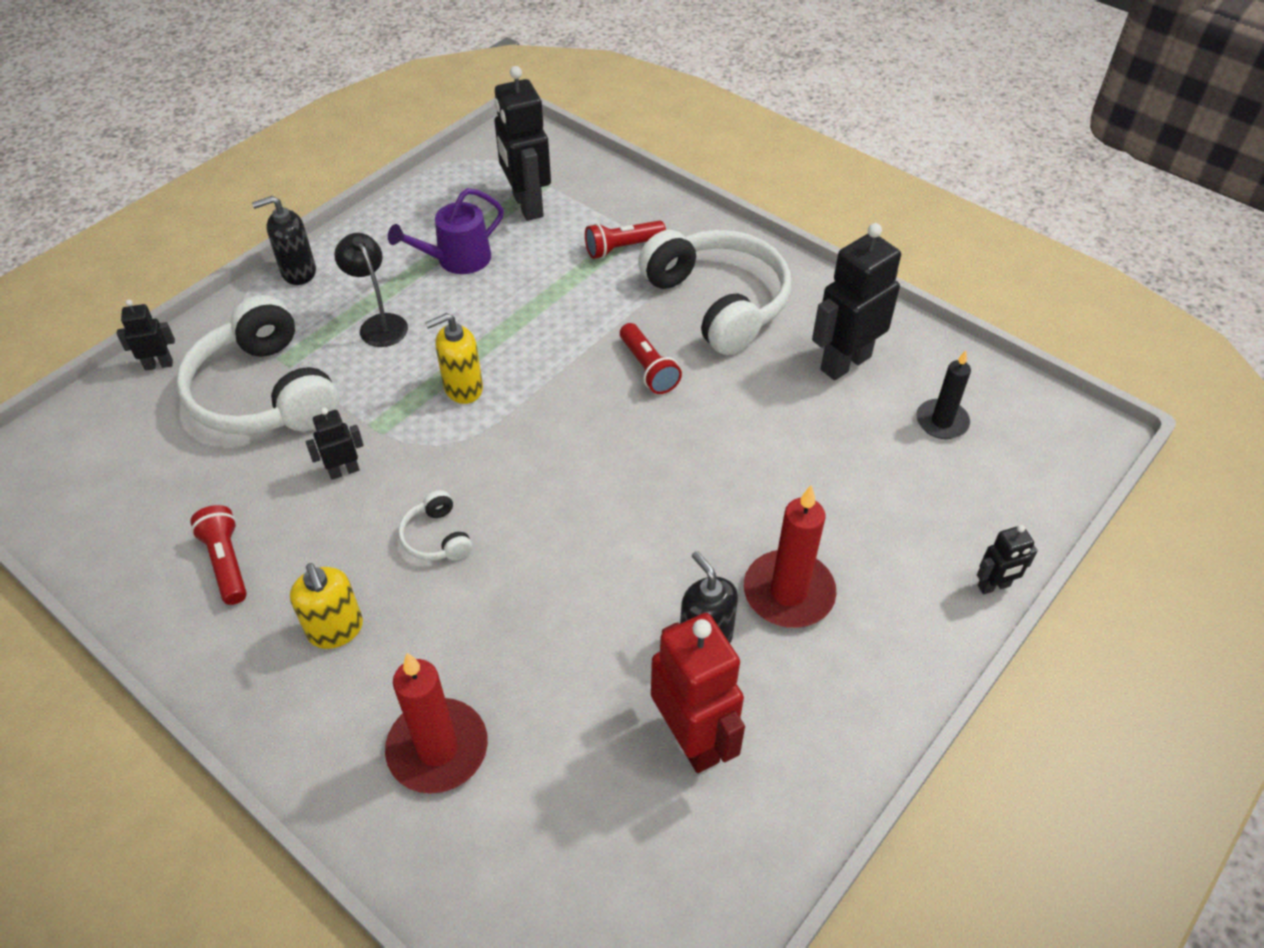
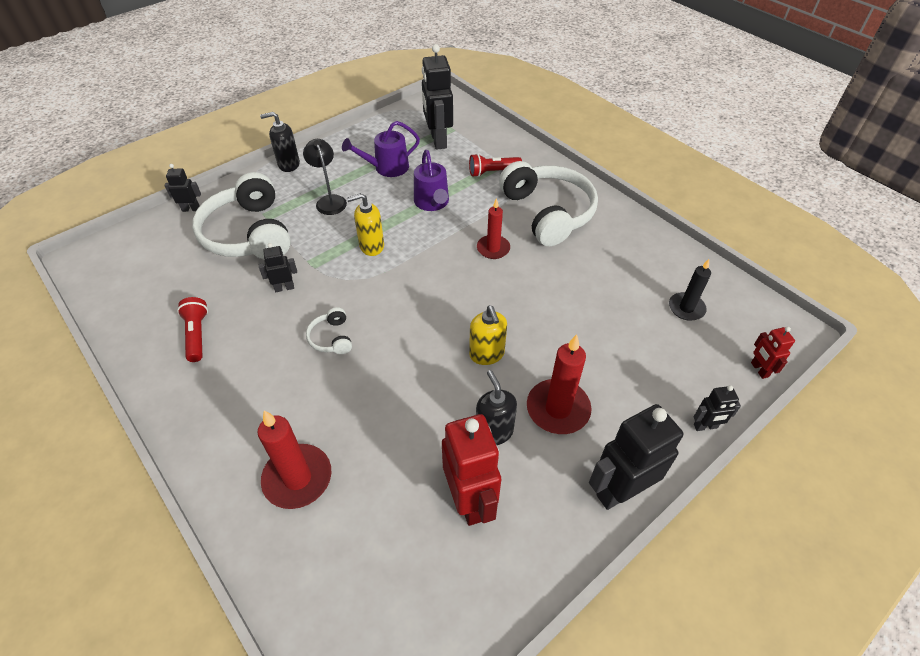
camera: 10 degrees right, 0 degrees up
yellow soap dispenser [290,563,363,649] -> yellow soap dispenser moved to [469,306,507,365]
red flashlight [620,323,682,394] -> red candle [477,198,510,259]
black robot [812,223,901,380] -> black robot moved to [589,404,683,510]
none -> purple watering can [414,150,449,211]
none -> red robot [751,327,795,379]

